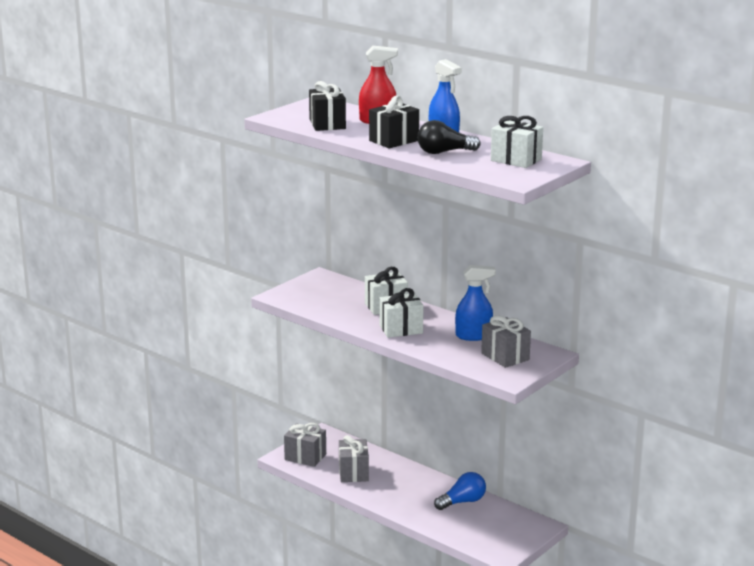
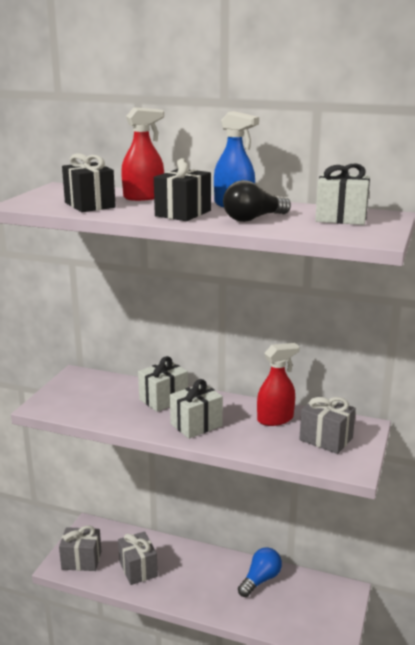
camera: 20 degrees left, 0 degrees up
blue spray bottle [455,265,496,341] -> red spray bottle [257,343,299,426]

